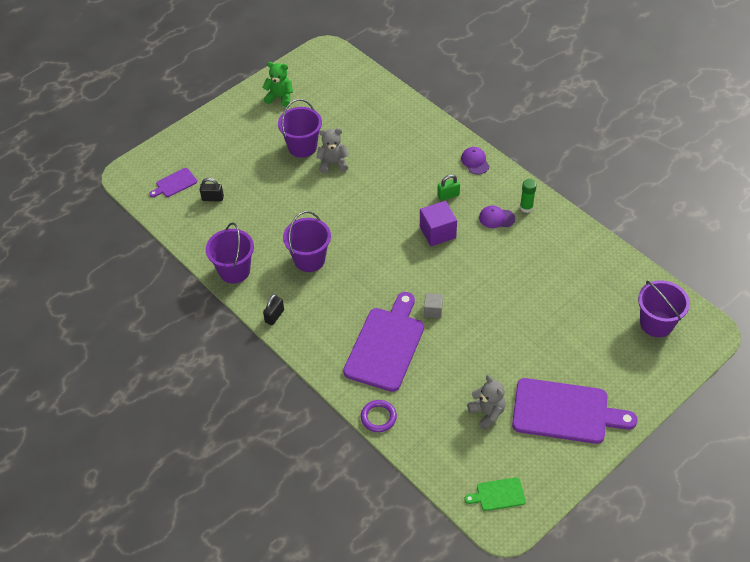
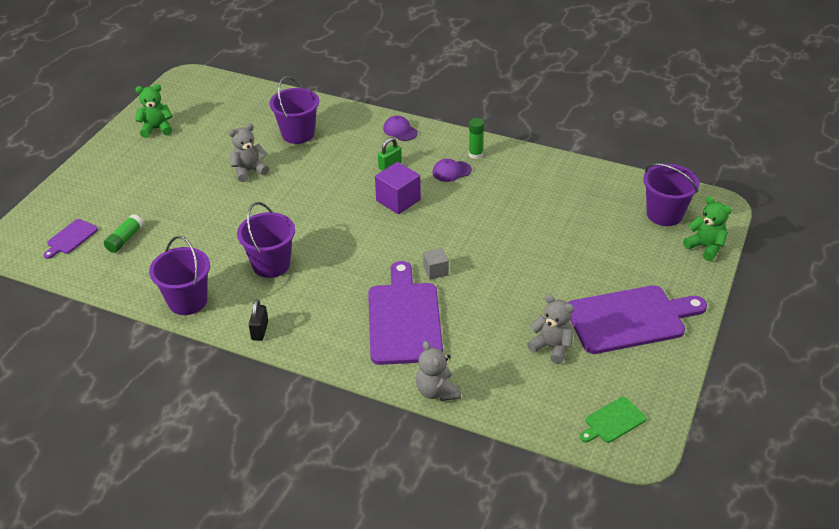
camera: 25 degrees left, 10 degrees down
black padlock [200,178,224,202] -> green glue stick [104,214,143,253]
purple bucket [278,99,322,158] -> purple bucket moved to [270,76,319,144]
purple ring [361,400,397,432] -> grey teddy bear [416,341,461,401]
none -> green teddy bear [683,196,732,261]

